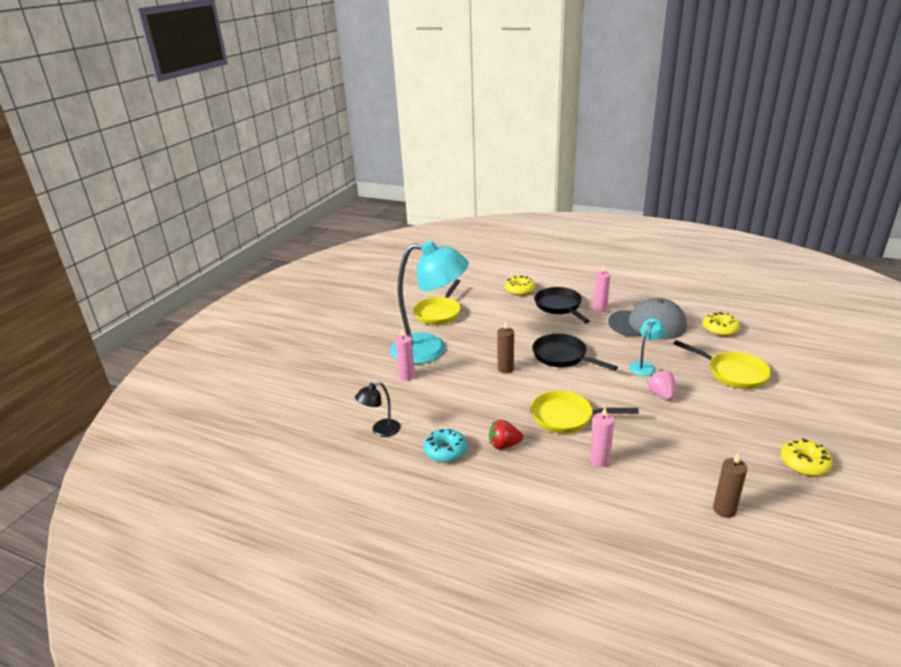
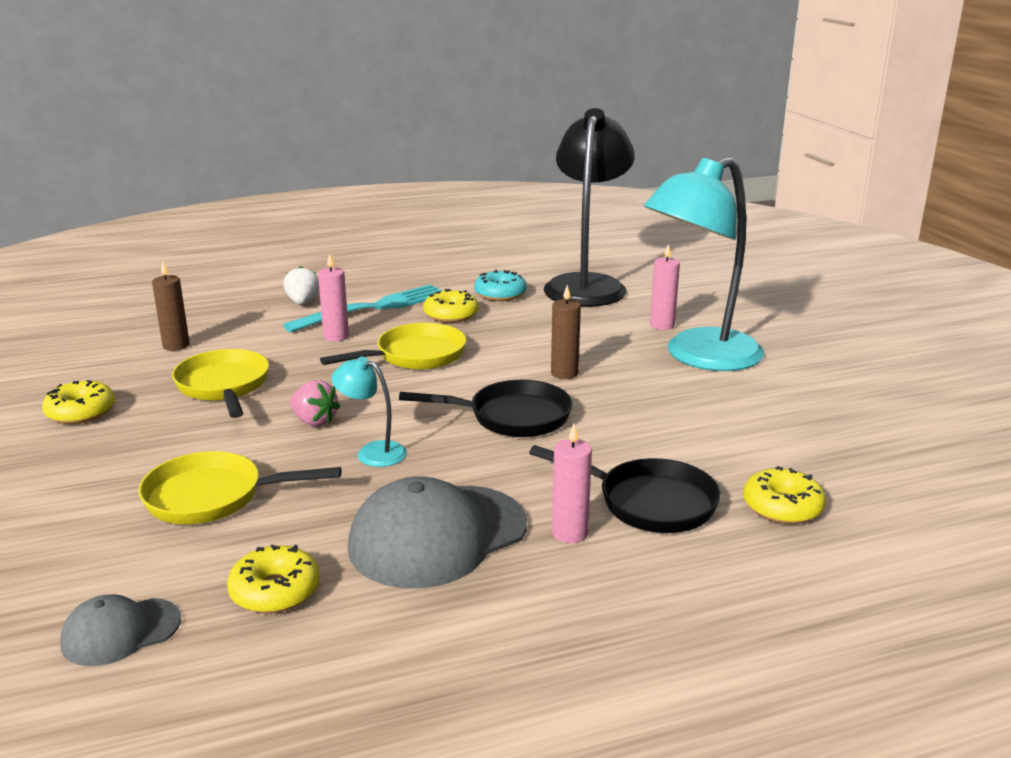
camera: 135 degrees right, 5 degrees down
black lamp [355,382,400,437] -> black lamp [544,108,635,307], size x2.35
yellow pan [413,279,461,325] -> yellow pan moved to [172,349,269,418]
red strawberry [489,420,523,449] -> yellow donut [423,289,479,323]
turquoise lamp [629,318,665,376] -> turquoise lamp turned 120 degrees clockwise [331,357,407,467]
none -> grey cap [60,594,181,666]
none -> white strawberry [283,266,319,305]
none -> turquoise fork [283,284,442,332]

